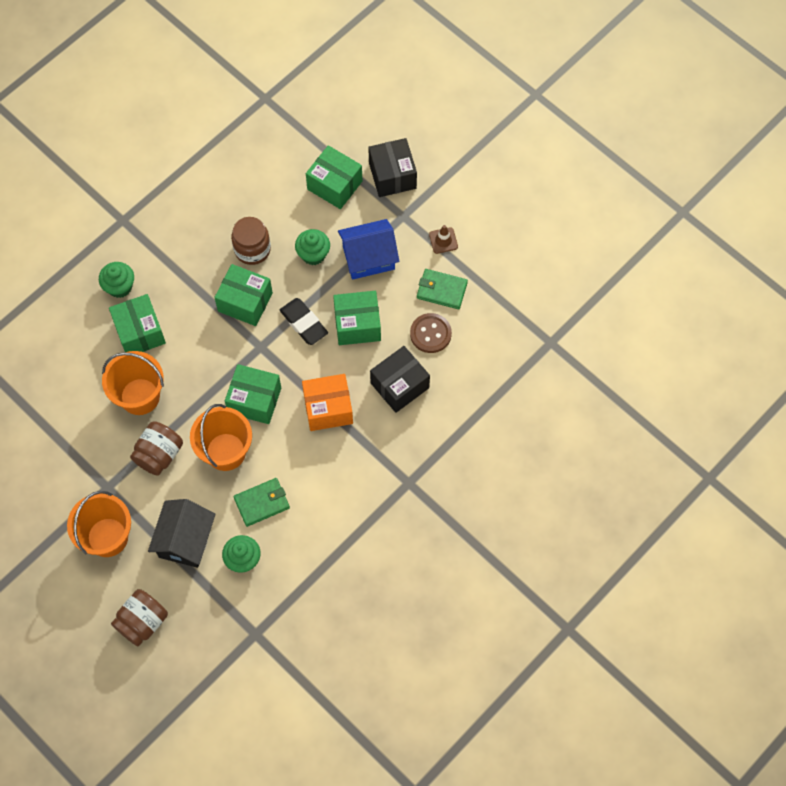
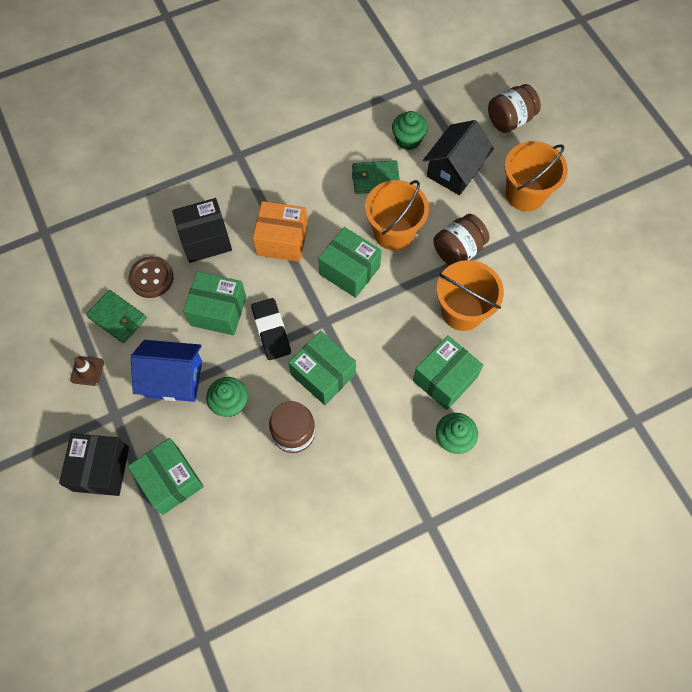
camera: 160 degrees left, 0 degrees up
green box [109,294,166,352] -> green box turned 45 degrees clockwise [413,335,483,410]

